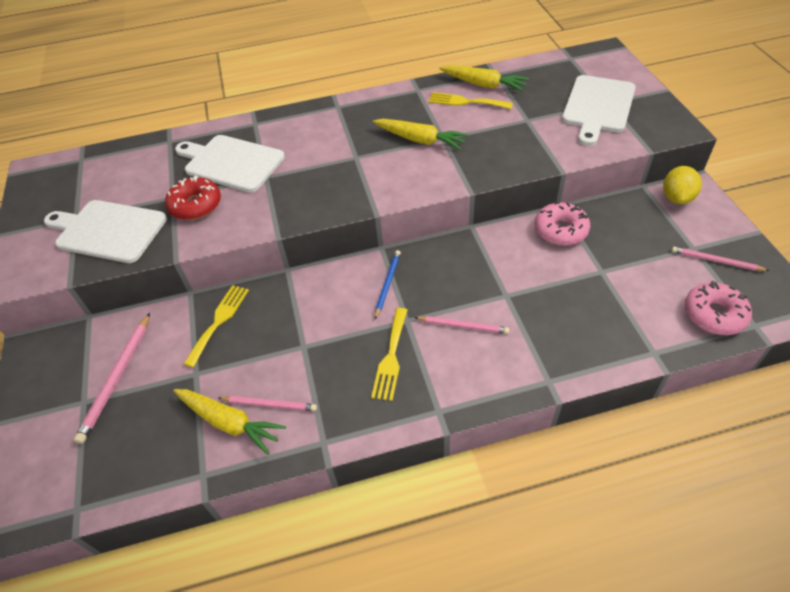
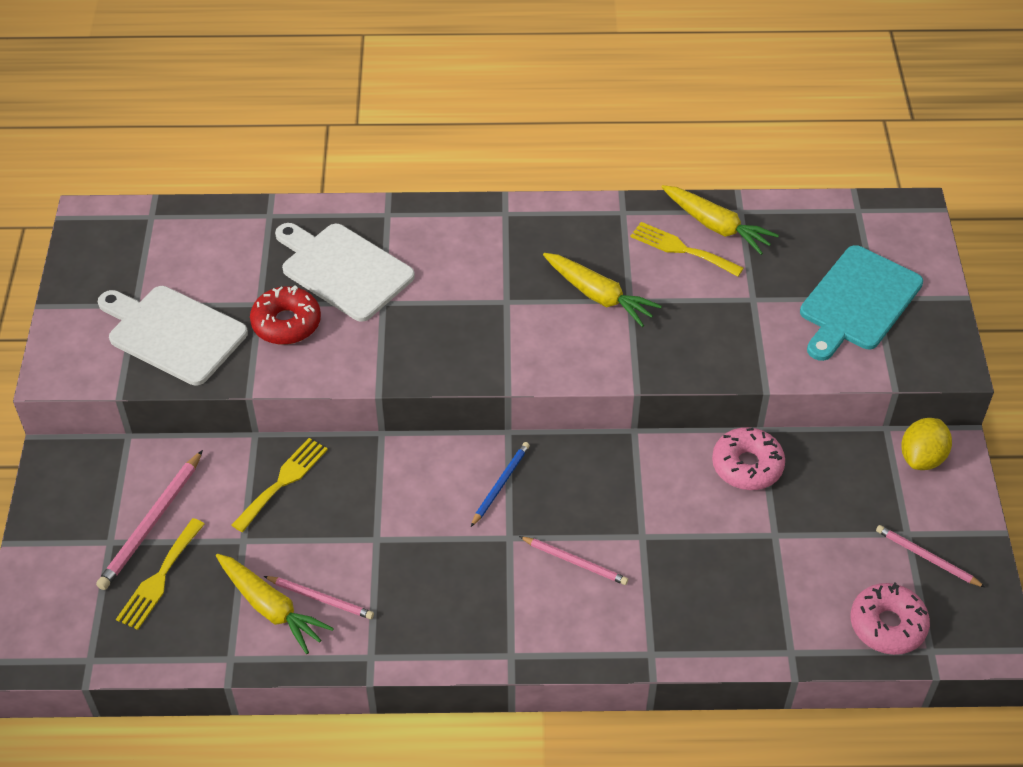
camera: 10 degrees right, 0 degrees up
yellow fork [371,308,408,401] -> yellow fork moved to [116,518,205,630]
white cutting board [562,75,636,146] -> turquoise cutting board [800,245,923,361]

